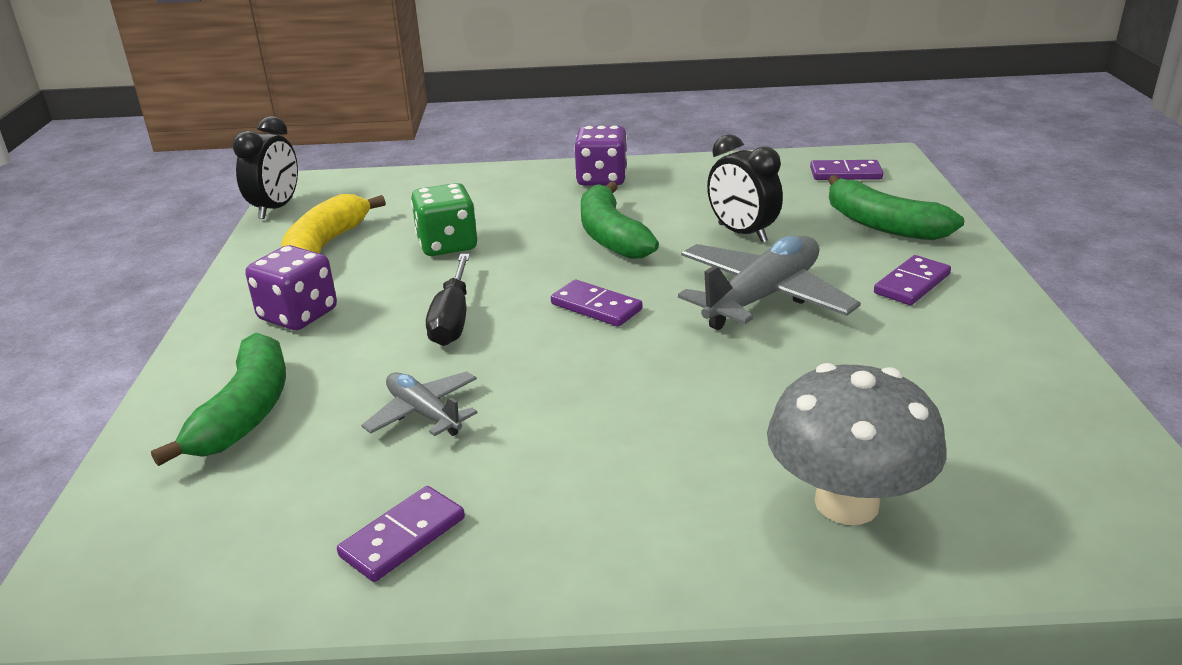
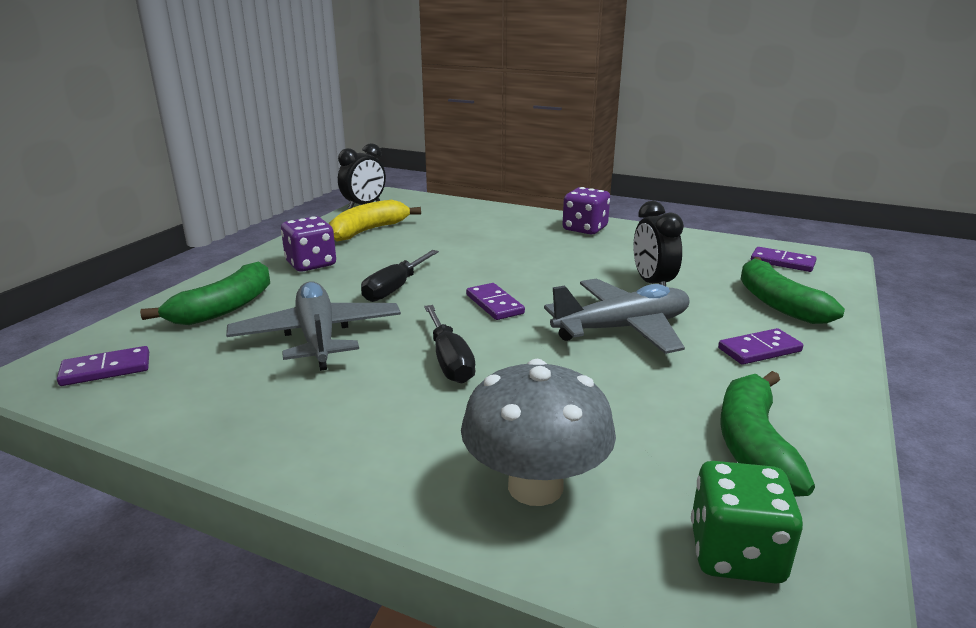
camera: 25 degrees right, 5 degrees down
purple domino [337,486,465,582] -> purple domino moved to [57,346,149,386]
grey plane [361,371,477,436] -> grey plane [226,281,401,371], size x1.80
green dice [411,183,477,256] -> green dice moved to [691,461,803,584]
green banana [581,182,659,259] -> green banana moved to [720,371,815,497]
none -> black screwdriver [424,305,476,384]

